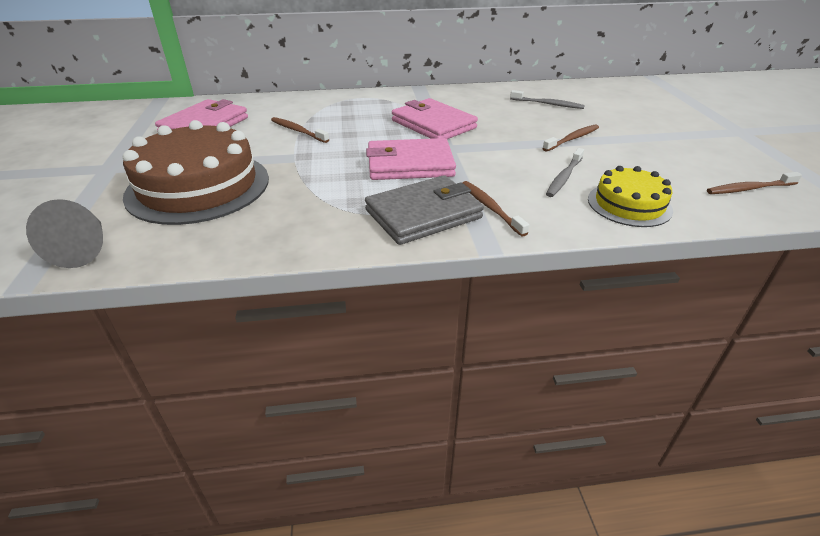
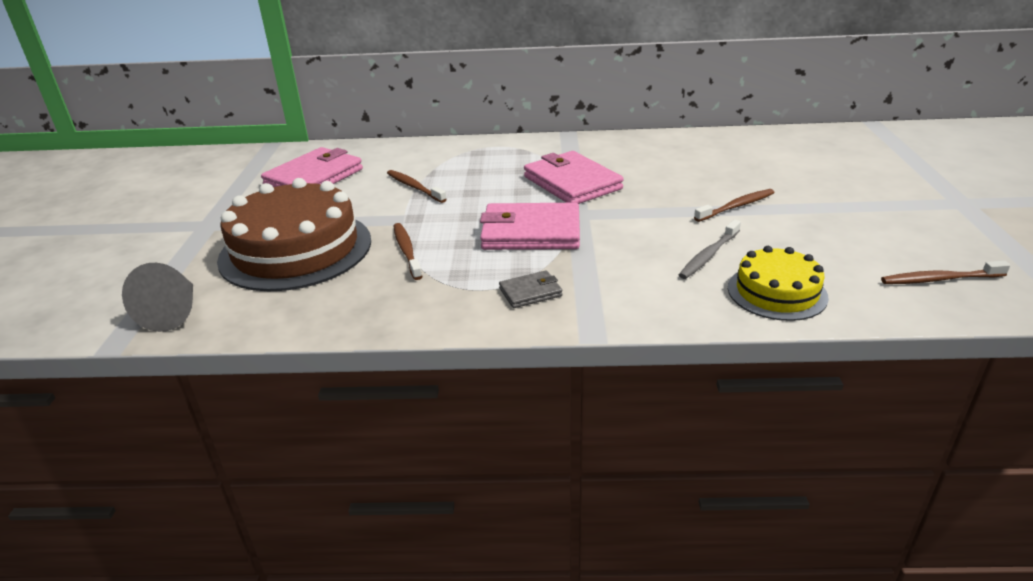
camera: 10 degrees right, 5 degrees down
grey wallet [365,175,484,245] -> grey wallet [499,270,562,308], size x0.49
brown toothbrush [462,181,529,237] -> brown toothbrush moved to [394,223,423,280]
grey toothbrush [510,90,585,109] -> none

